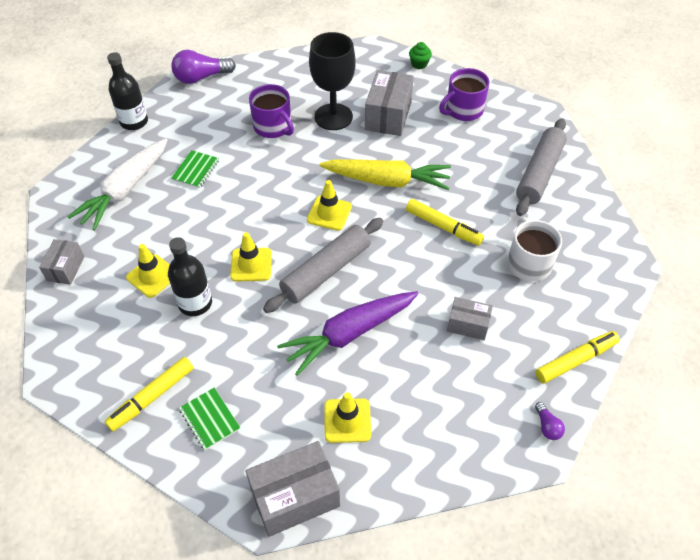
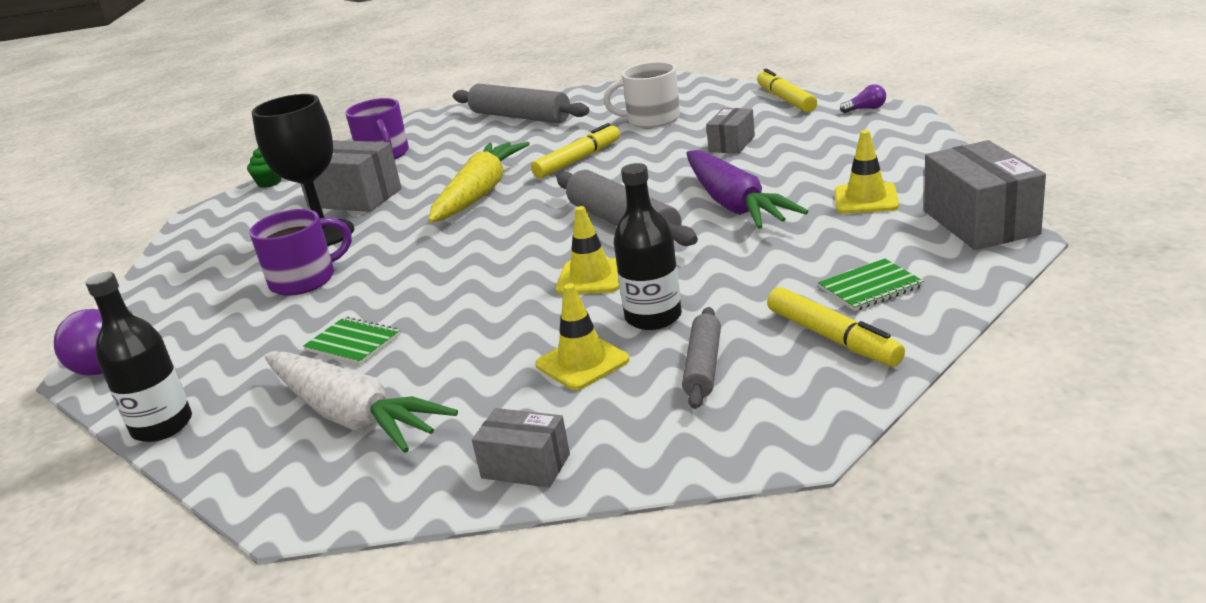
camera: 75 degrees left, 25 degrees down
yellow traffic cone [307,180,352,231] -> none
none -> grey rolling pin [682,307,721,409]

